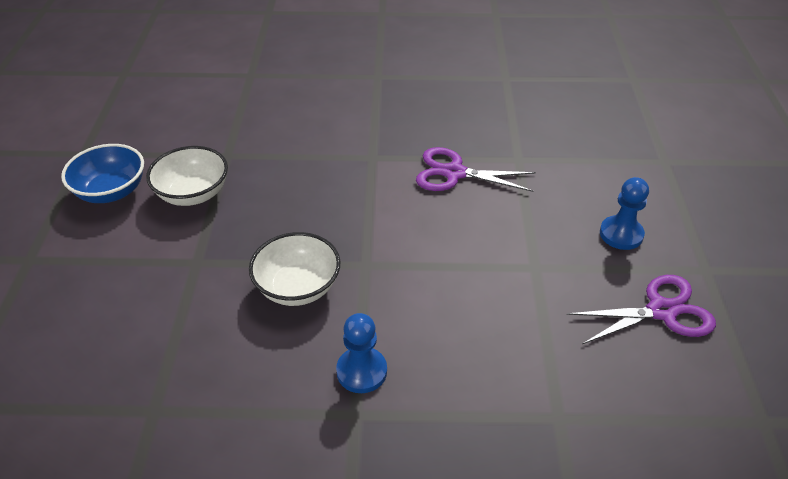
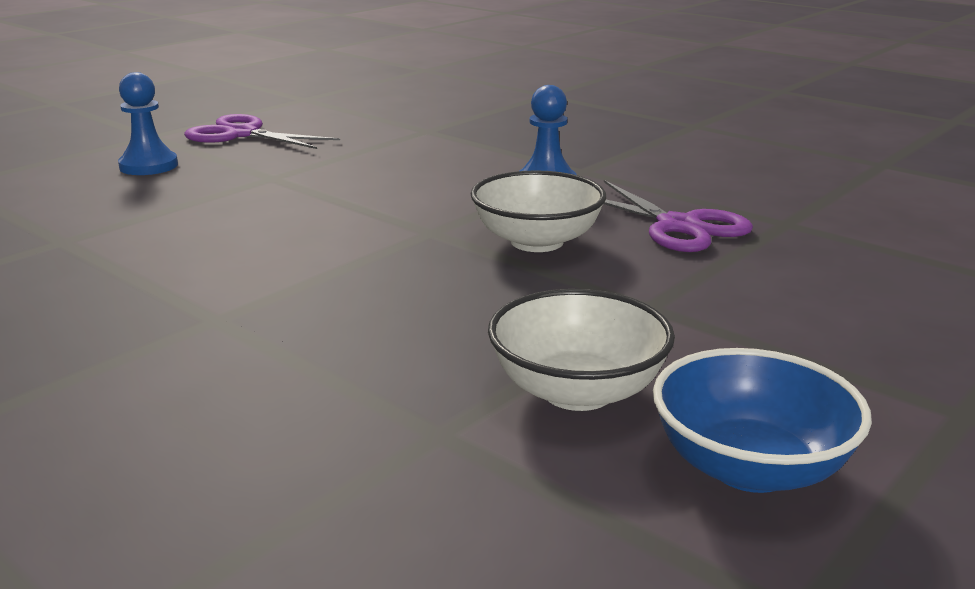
camera: 140 degrees left, 20 degrees down
purple scissors [416,147,536,192] -> purple scissors moved to [604,180,753,252]

